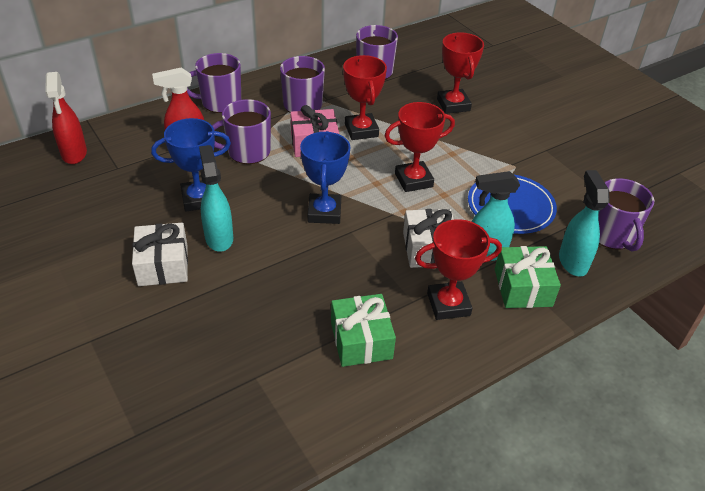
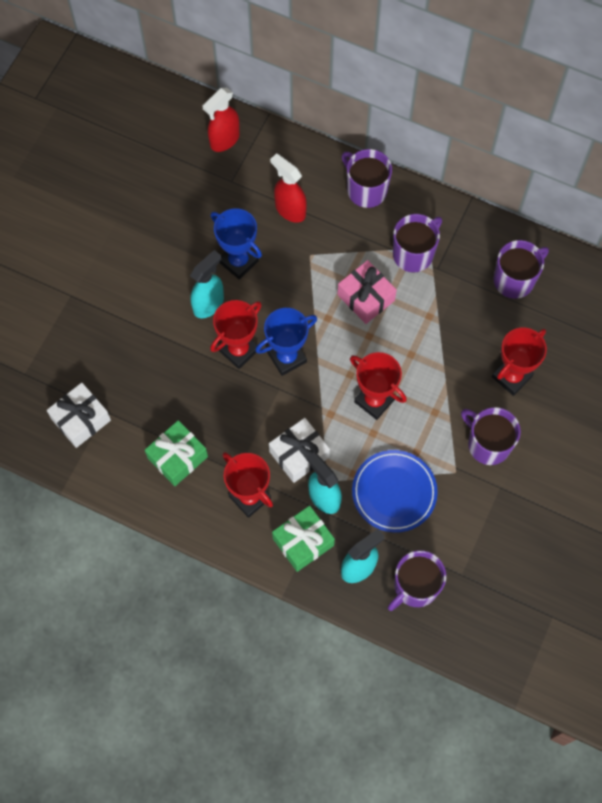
camera: 60 degrees right, 25 degrees up
white gift [132,223,188,286] -> white gift moved to [47,383,111,448]
purple mug [212,99,271,164] -> purple mug moved to [461,407,521,465]
red trophy [343,55,387,140] -> red trophy moved to [210,300,262,369]

